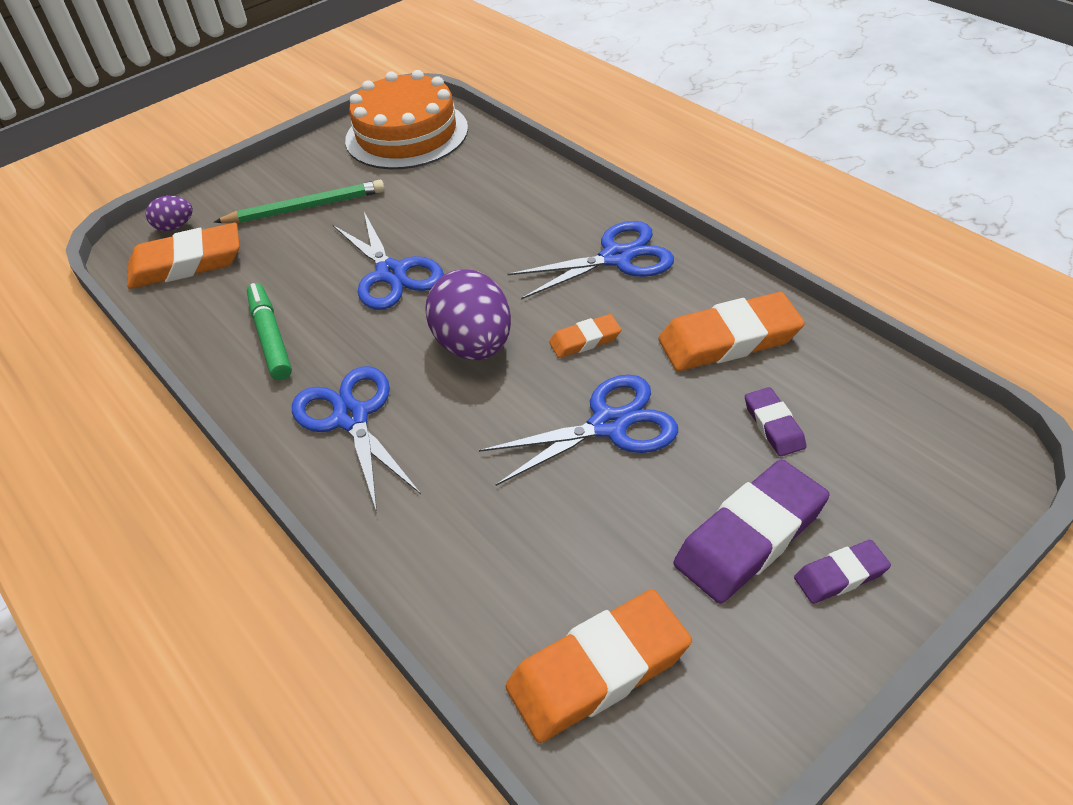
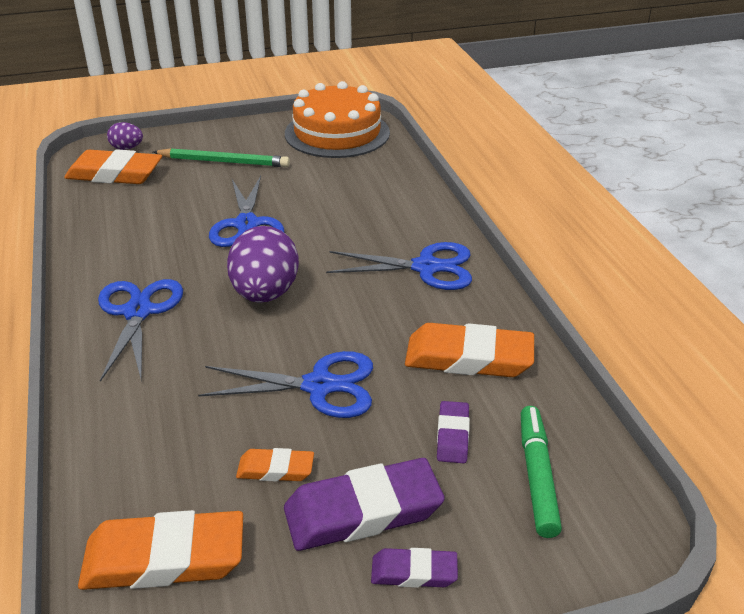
camera: 20 degrees right, 10 degrees down
green marker [247,283,292,380] -> green marker moved to [521,406,562,538]
orange eraser [549,314,622,358] -> orange eraser moved to [236,448,314,481]

